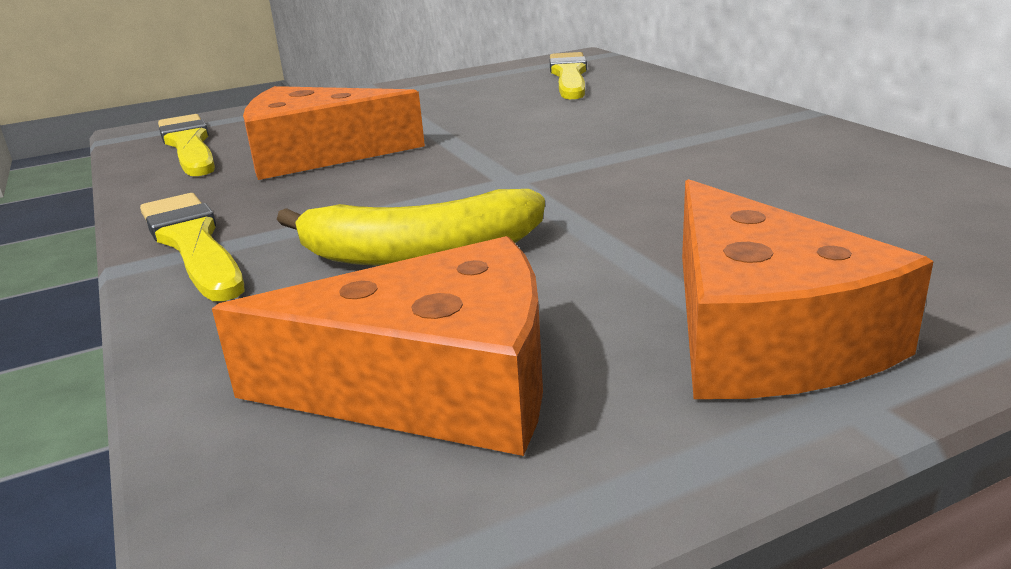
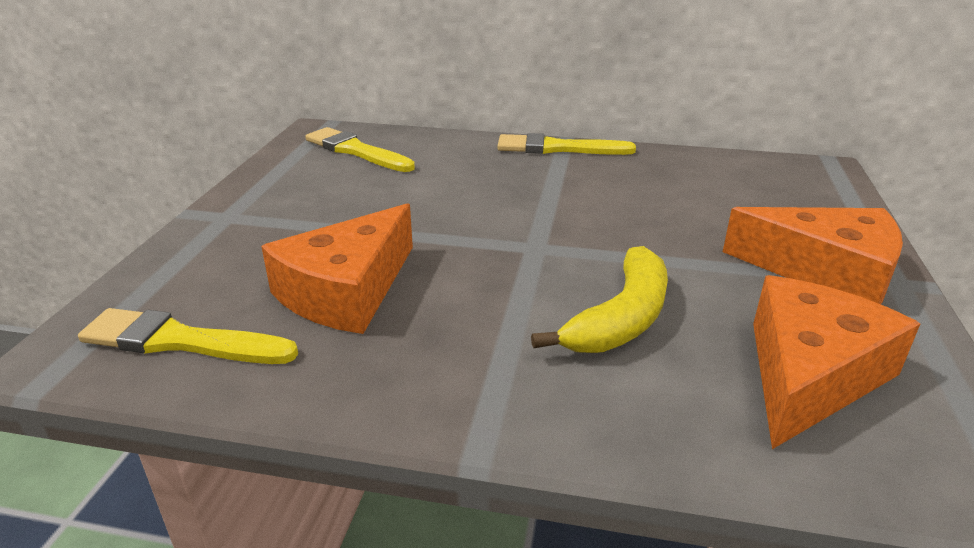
camera: 55 degrees left, 5 degrees up
yellow brush [140,193,244,301] -> yellow brush moved to [497,133,636,155]

